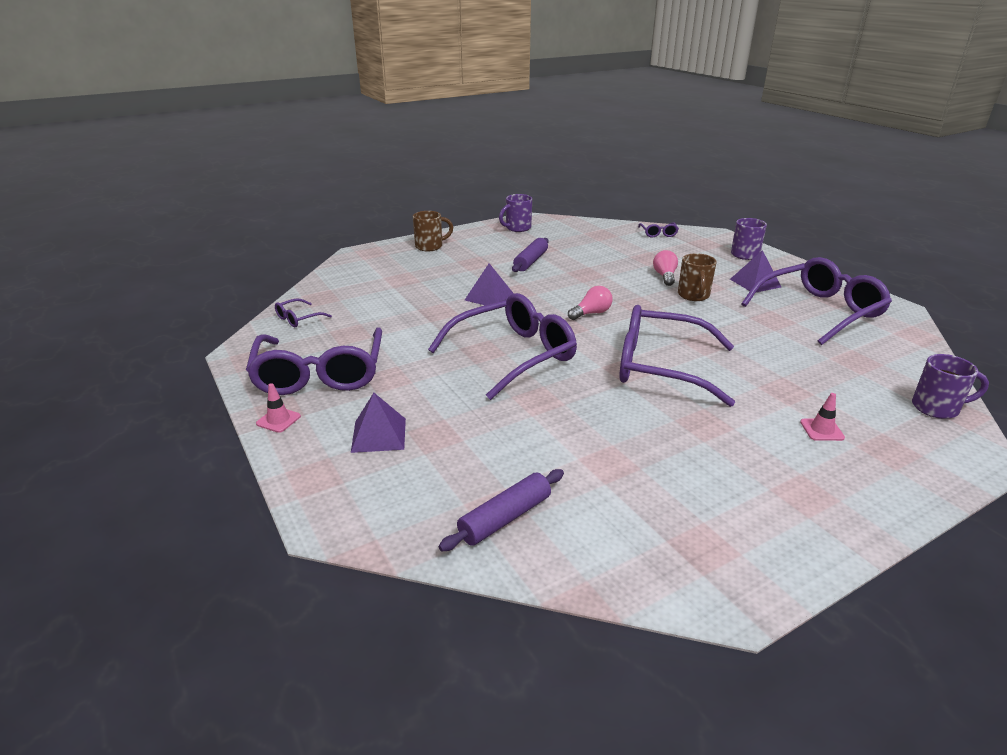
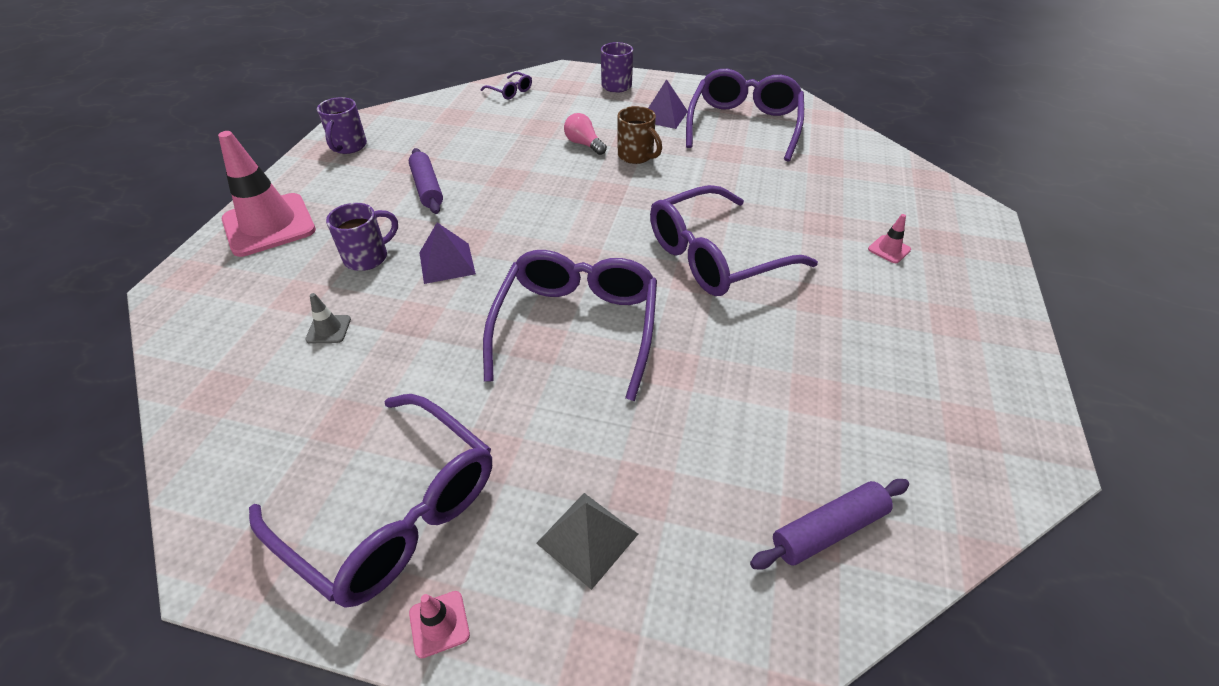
camera: 45 degrees left, 15 degrees up
purple glasses [275,298,332,327] -> none
purple pyramid [351,393,406,453] -> grey pyramid [536,493,638,590]
brown mug [413,211,453,251] -> pink traffic cone [218,131,316,257]
purple rolling pin [439,469,564,551] -> purple rolling pin turned 60 degrees clockwise [750,479,909,569]
pink light bulb [568,286,613,320] -> none
purple mug [912,354,989,419] -> purple mug moved to [326,203,398,271]
none -> grey traffic cone [305,293,351,343]

